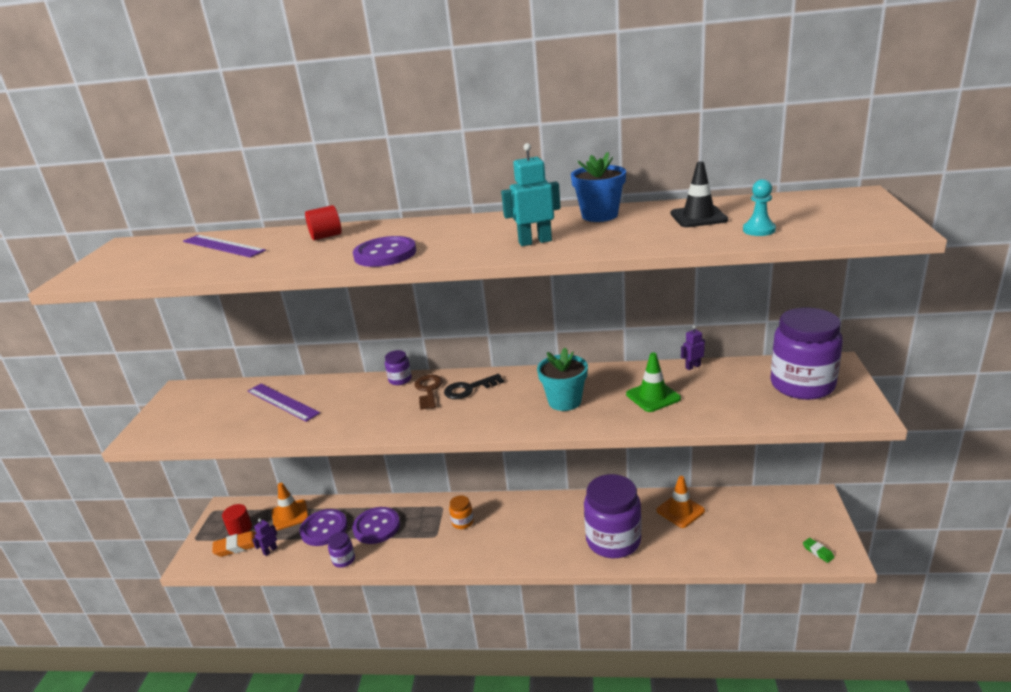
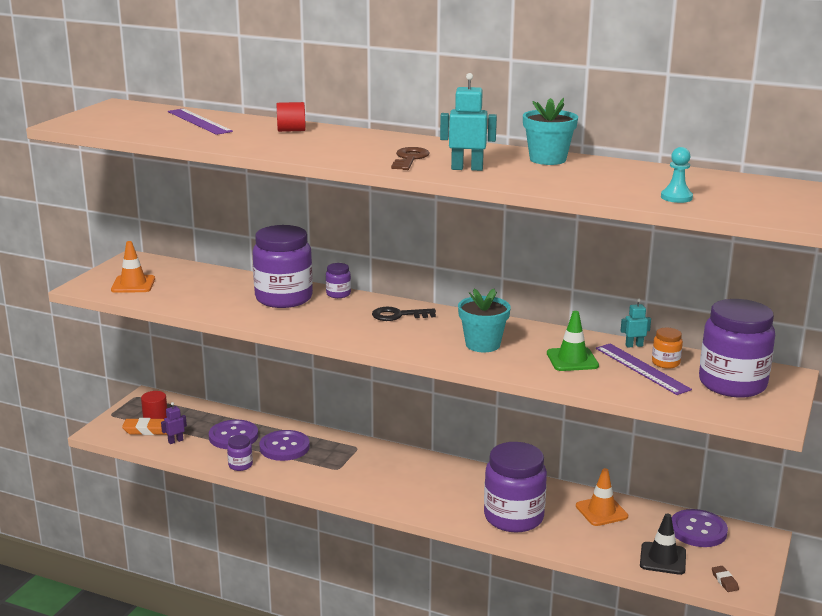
camera: 15 degrees right, 5 degrees down
purple ruler [248,384,320,422] -> purple ruler moved to [596,344,692,395]
orange traffic cone [272,483,309,530] -> orange traffic cone moved to [111,241,155,293]
purple button [353,236,416,267] -> purple button moved to [672,509,728,547]
brown key [415,375,443,410] -> brown key moved to [391,147,429,170]
orange jar [449,495,474,529] -> orange jar moved to [652,328,683,369]
blue flower pot [571,152,626,222] -> turquoise flower pot [523,98,578,165]
black traffic cone [671,161,728,227] -> black traffic cone moved to [640,514,686,575]
purple robot [681,325,705,370] -> turquoise robot [621,298,651,347]
green eraser [803,538,835,563] -> brown eraser [712,566,739,592]
none -> purple jar [252,225,313,308]

